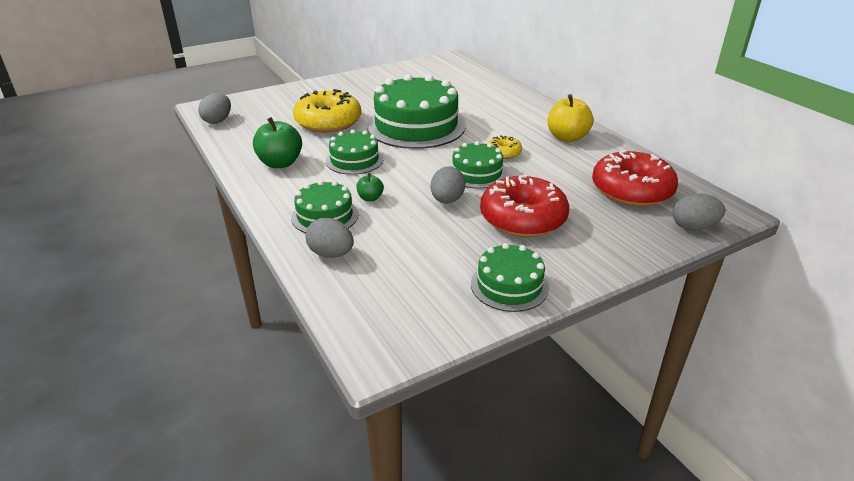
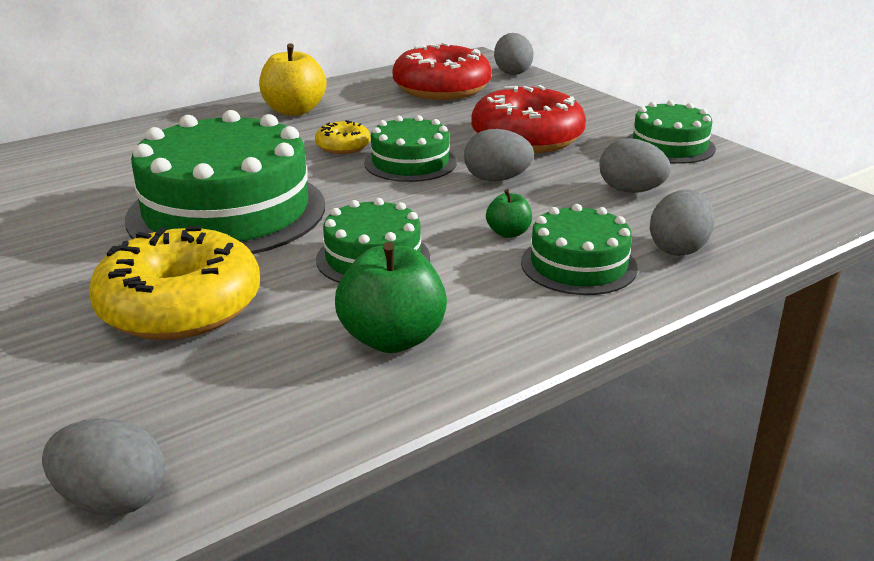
camera: 95 degrees left, 5 degrees down
none -> grey egg [599,138,671,193]

